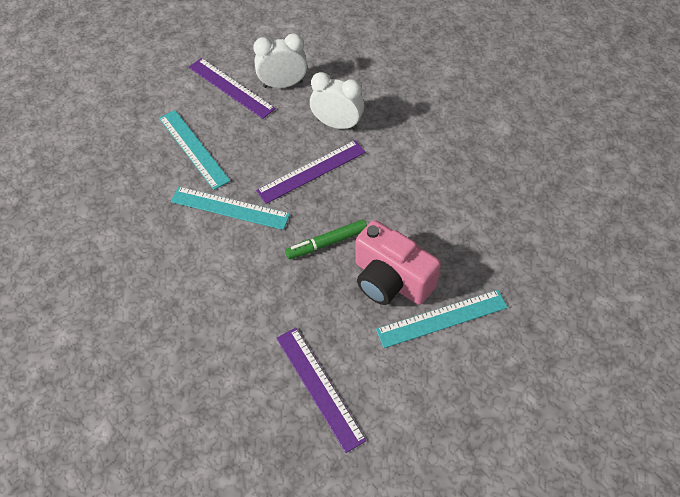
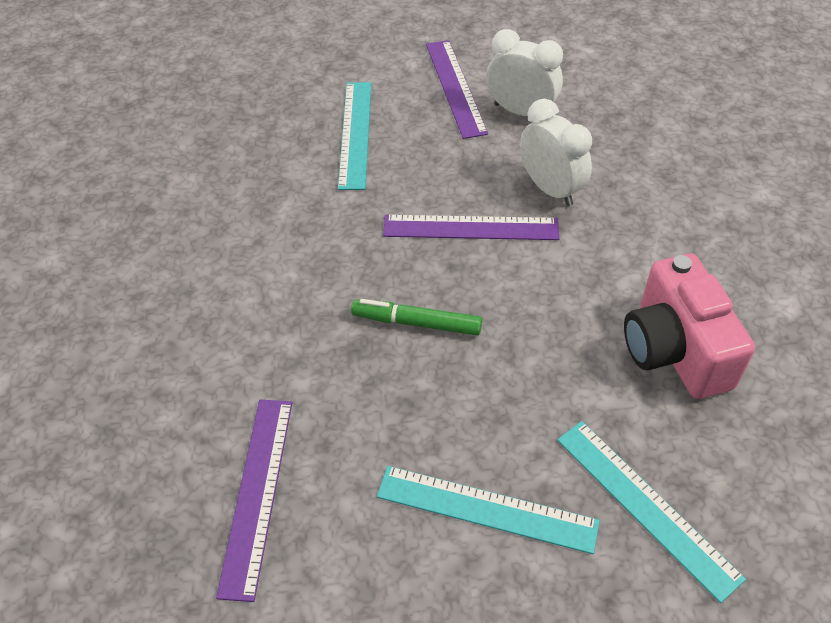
camera: 35 degrees right, 5 degrees down
turquoise ruler [171,187,290,230] -> turquoise ruler moved to [557,421,746,603]
pink camera [355,220,441,305] -> pink camera moved to [624,253,755,399]

